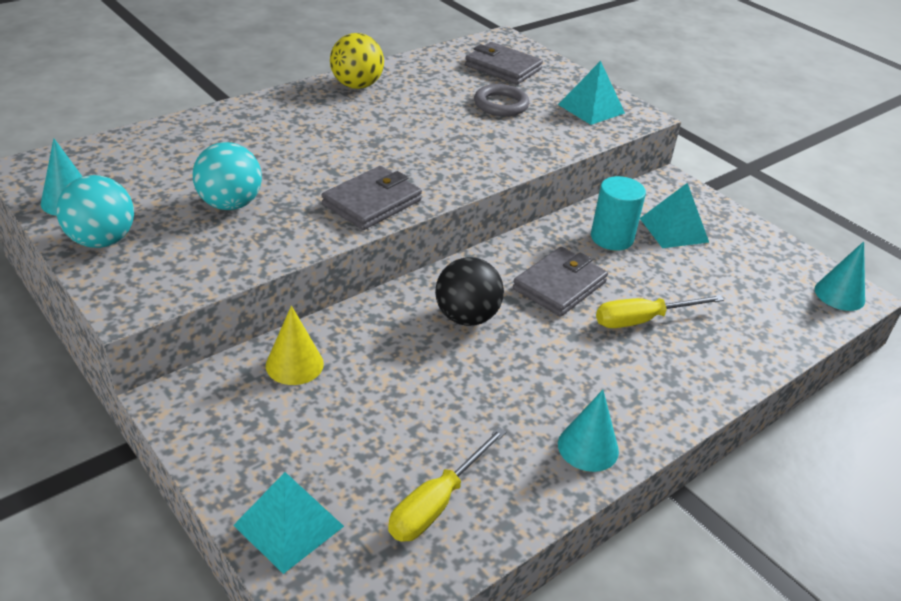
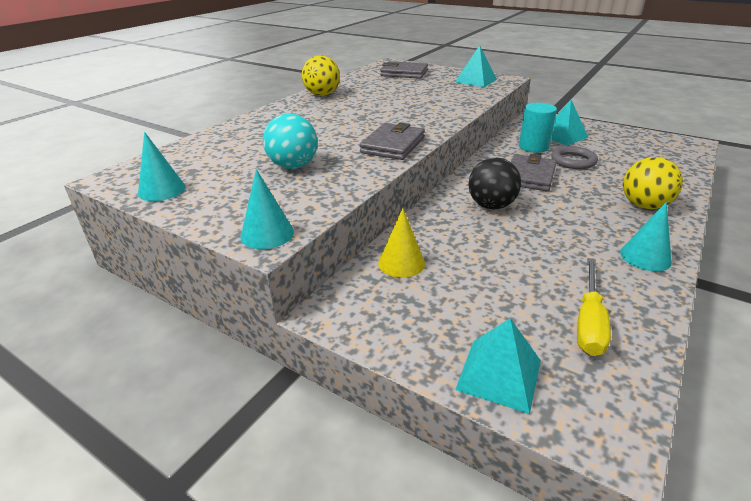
camera: 15 degrees left, 5 degrees down
turquoise ball [56,175,134,248] -> none
grey ring [474,84,529,116] -> grey ring moved to [551,146,598,169]
yellow screwdriver [596,295,724,328] -> none
turquoise cone [815,241,865,311] -> turquoise cone moved to [240,169,294,249]
none -> yellow ball [623,157,683,209]

